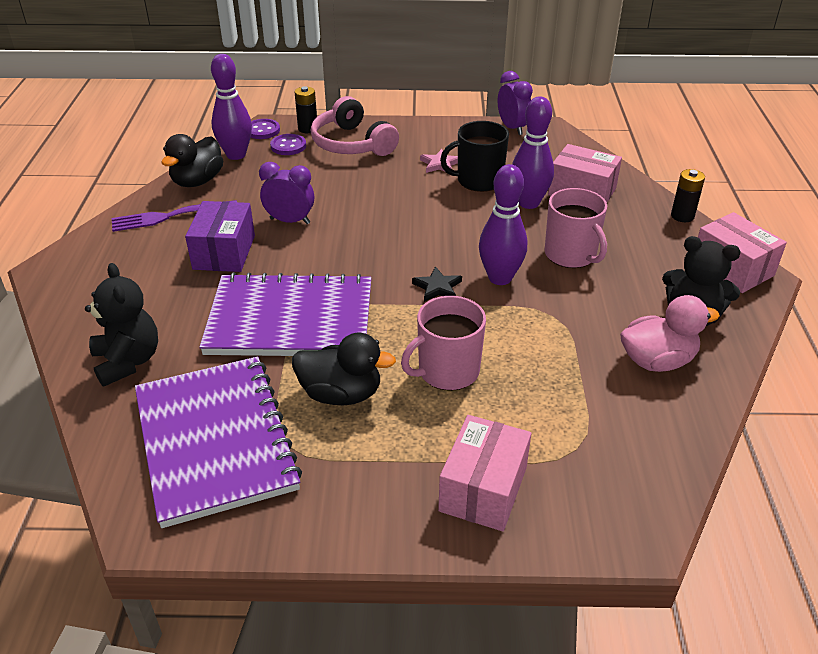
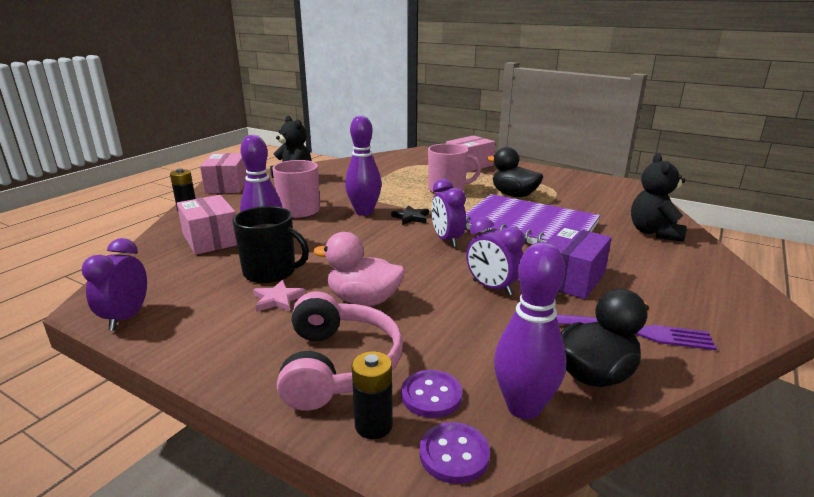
camera: 150 degrees left, 15 degrees down
purple notebook [135,356,302,528] -> none
pink duck [620,295,720,372] -> pink duck moved to [313,232,405,306]
none -> purple clock [431,179,466,247]

